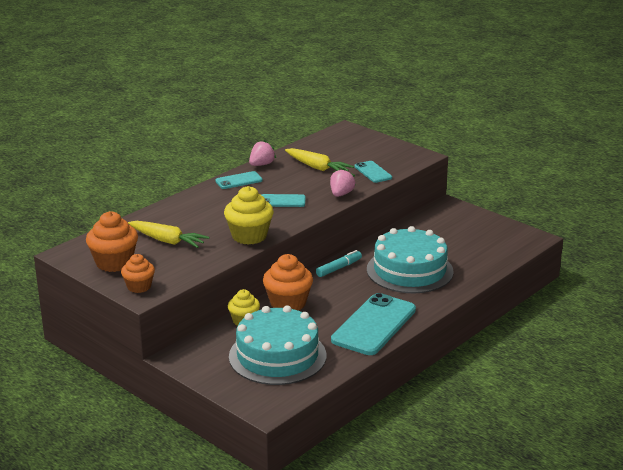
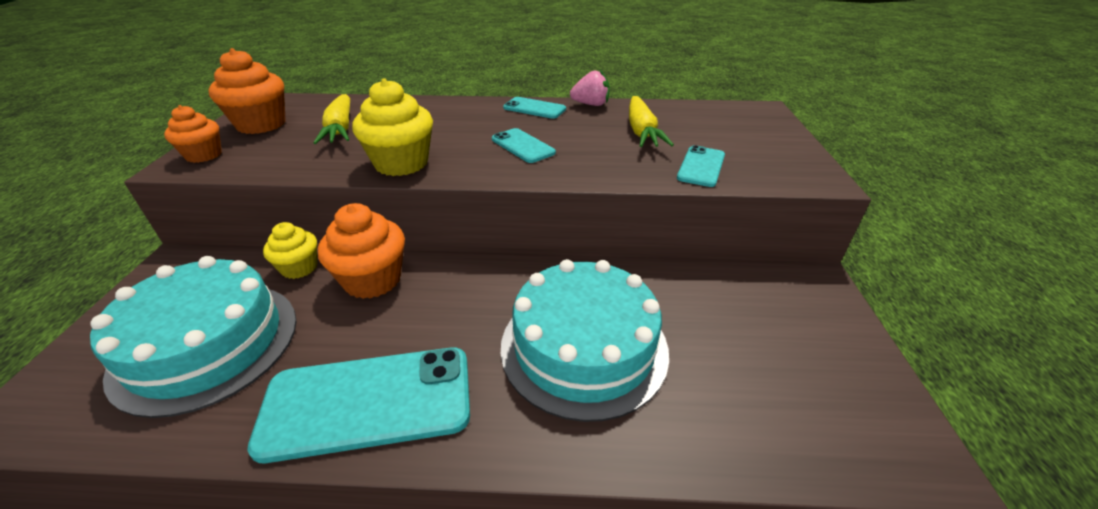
camera: 50 degrees right, 10 degrees up
turquoise marker [316,250,362,277] -> none
pink strawberry [330,168,356,197] -> none

